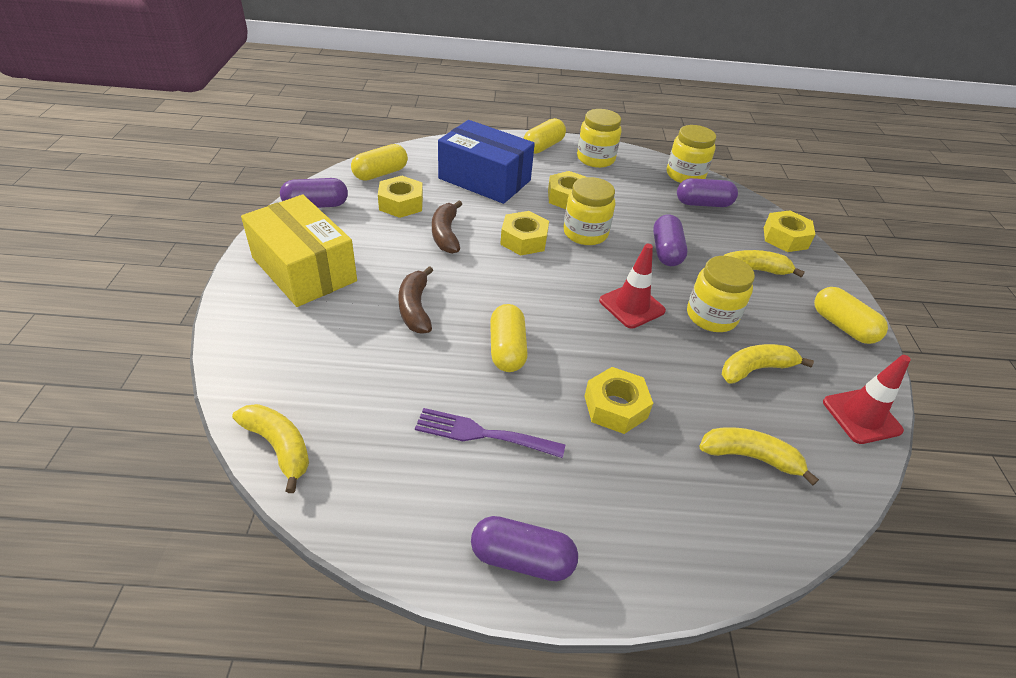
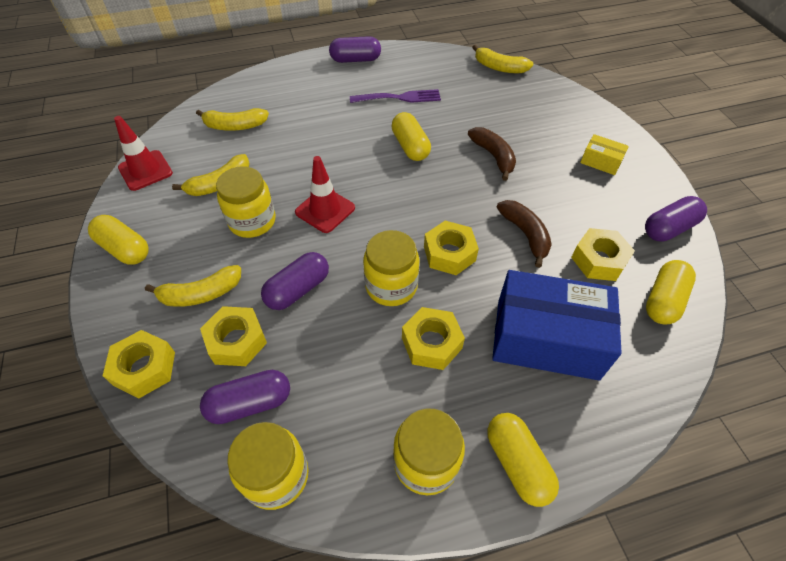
camera: 165 degrees right, 10 degrees up
yellow box [241,195,357,307] -> yellow box [580,134,629,175], size x0.44
yellow capsule [523,118,566,154] -> yellow capsule turned 45 degrees counterclockwise [487,413,559,507]
yellow nut [584,367,653,434] -> yellow nut moved to [200,306,267,366]
purple capsule [653,214,688,266] -> purple capsule turned 60 degrees clockwise [261,252,329,310]

